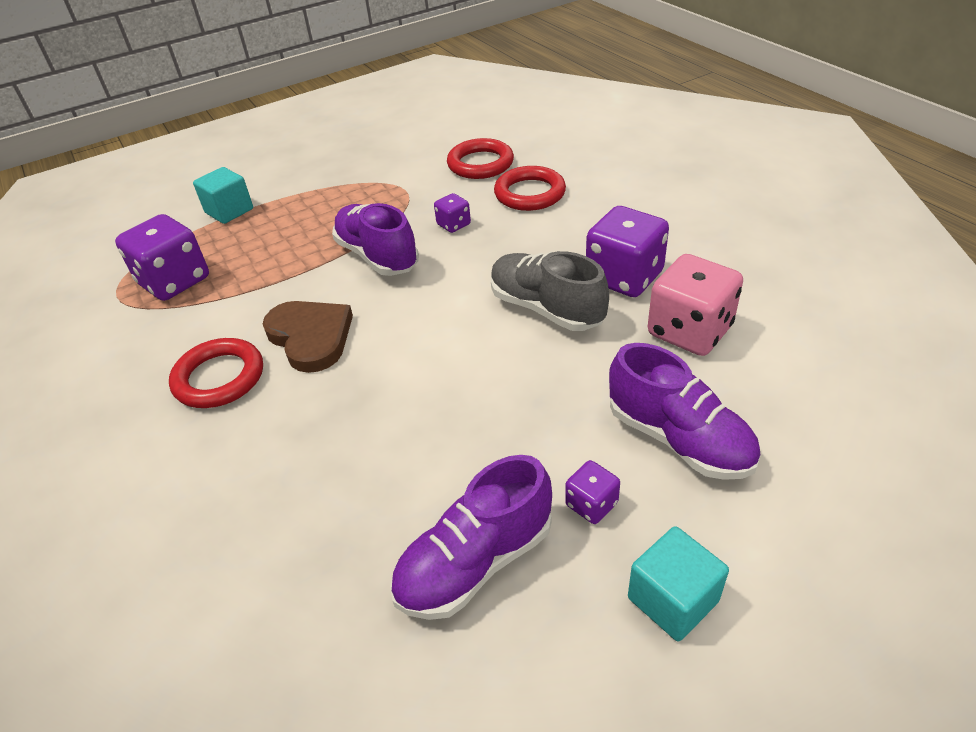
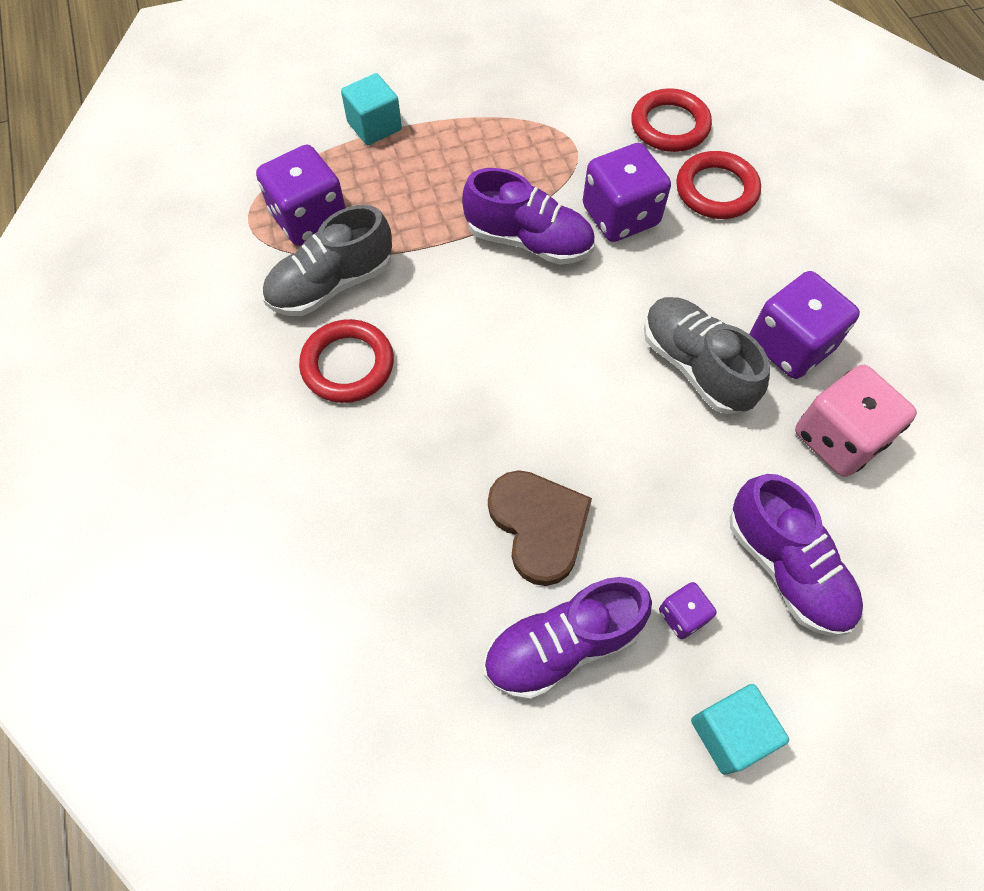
camera: 10 degrees right, 20 degrees up
brown heart [263,301,353,373] -> brown heart moved to [488,470,592,586]
purple shoe [332,203,419,276] -> purple shoe turned 135 degrees clockwise [462,168,595,265]
purple dice [434,193,471,233] -> purple dice [583,143,671,242], size x2.04
none -> grey shoe [263,205,392,316]

